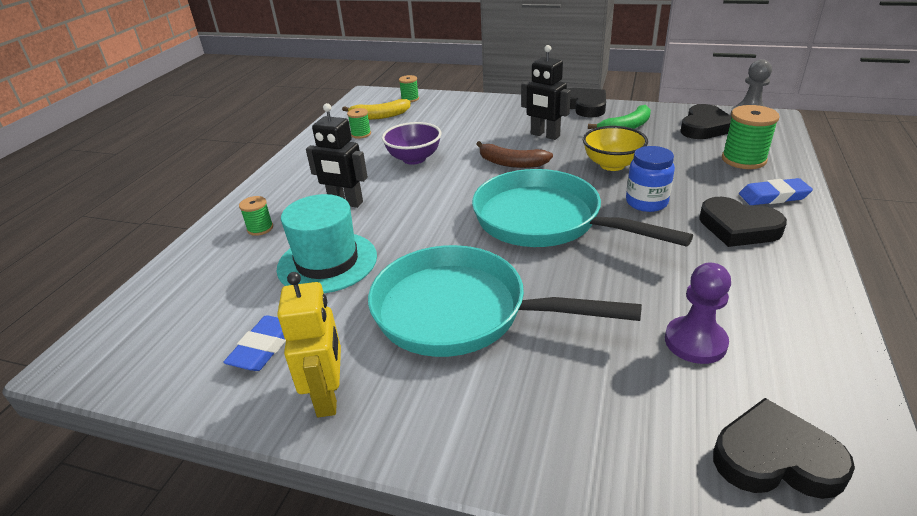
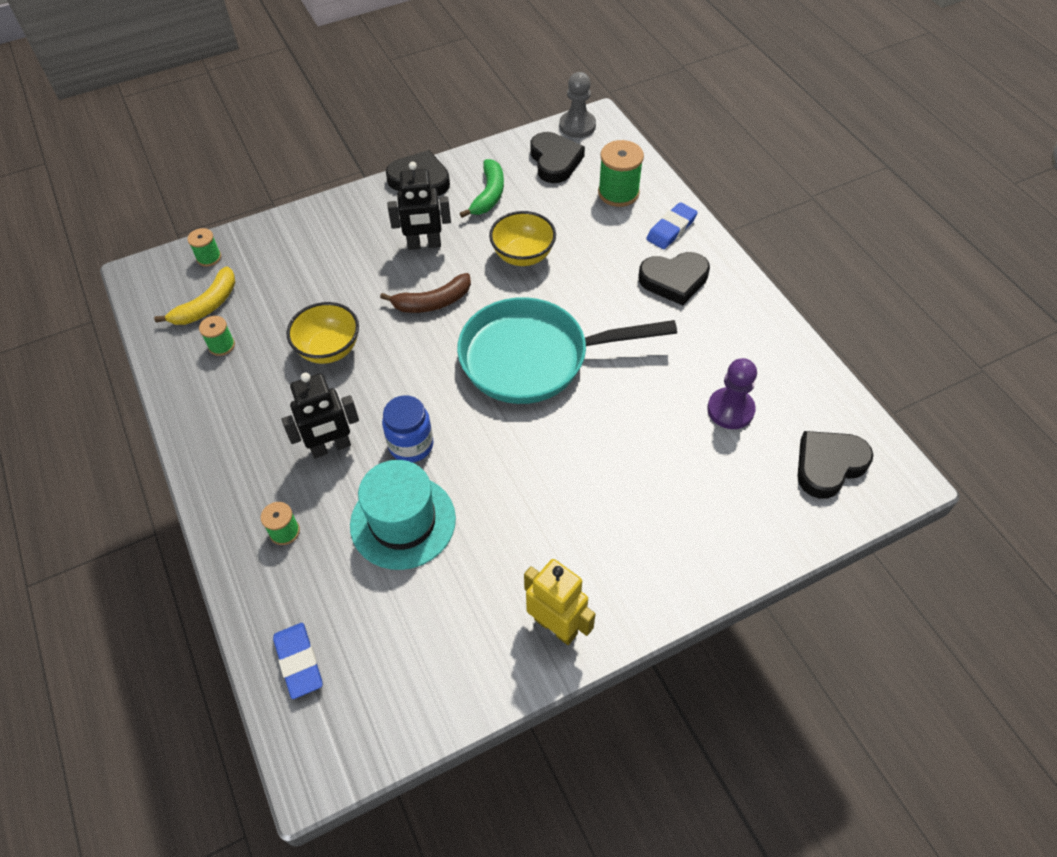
camera: 45 degrees left, 20 degrees up
blue eraser [223,316,286,371] -> blue eraser moved to [273,623,323,699]
turquoise pan [368,245,642,357] -> none
purple bowl [382,122,441,165] -> yellow bowl [286,302,359,364]
blue jar [626,146,675,212] -> blue jar moved to [382,395,433,463]

